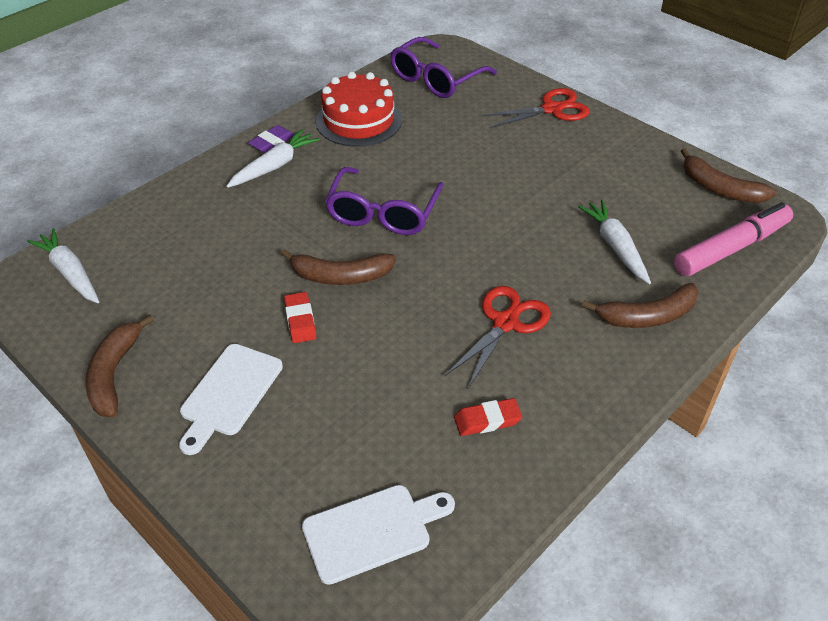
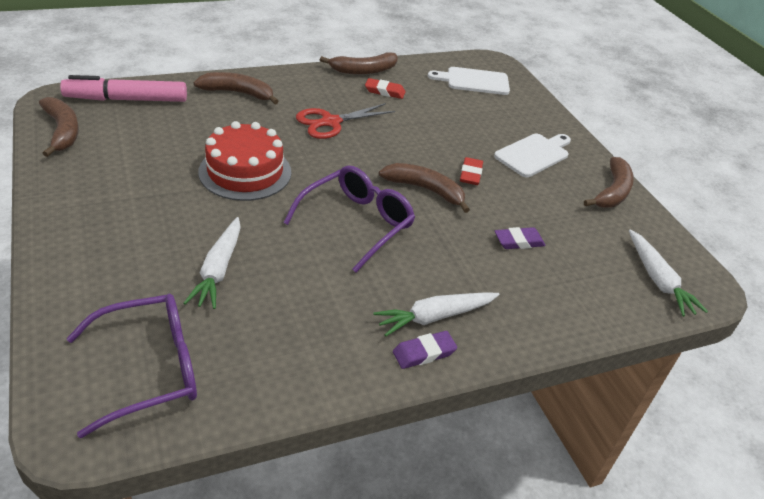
camera: 160 degrees left, 5 degrees down
red cake [316,72,402,147] -> red cake moved to [198,121,291,201]
red scissors [482,88,590,128] -> none
white carrot [578,200,651,284] -> white carrot moved to [184,217,241,309]
none -> brown banana [320,52,398,75]
none -> purple eraser [495,227,546,249]

